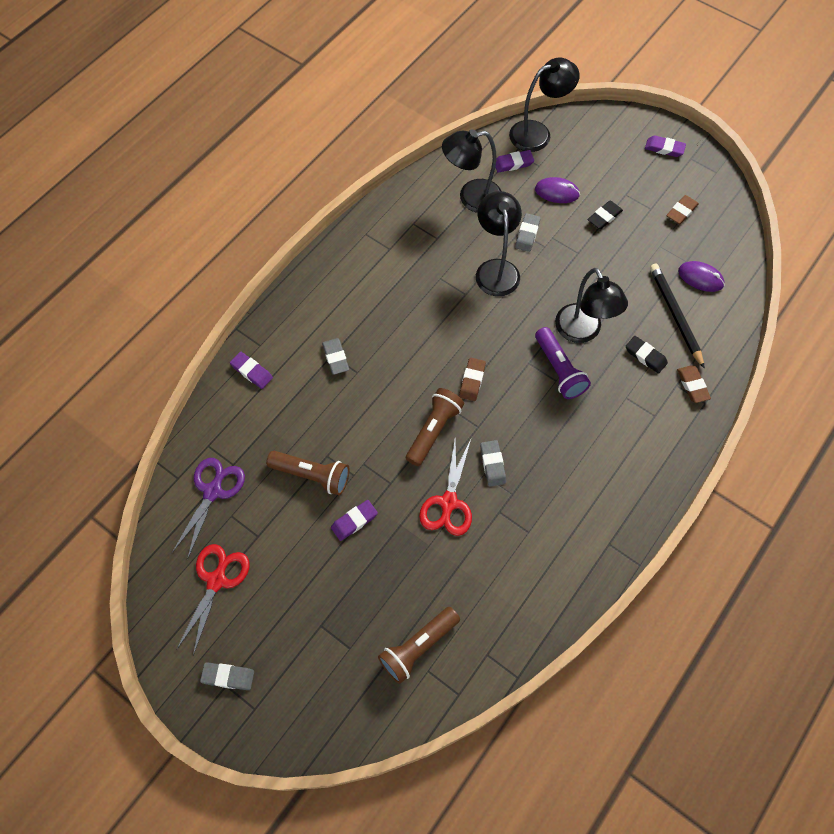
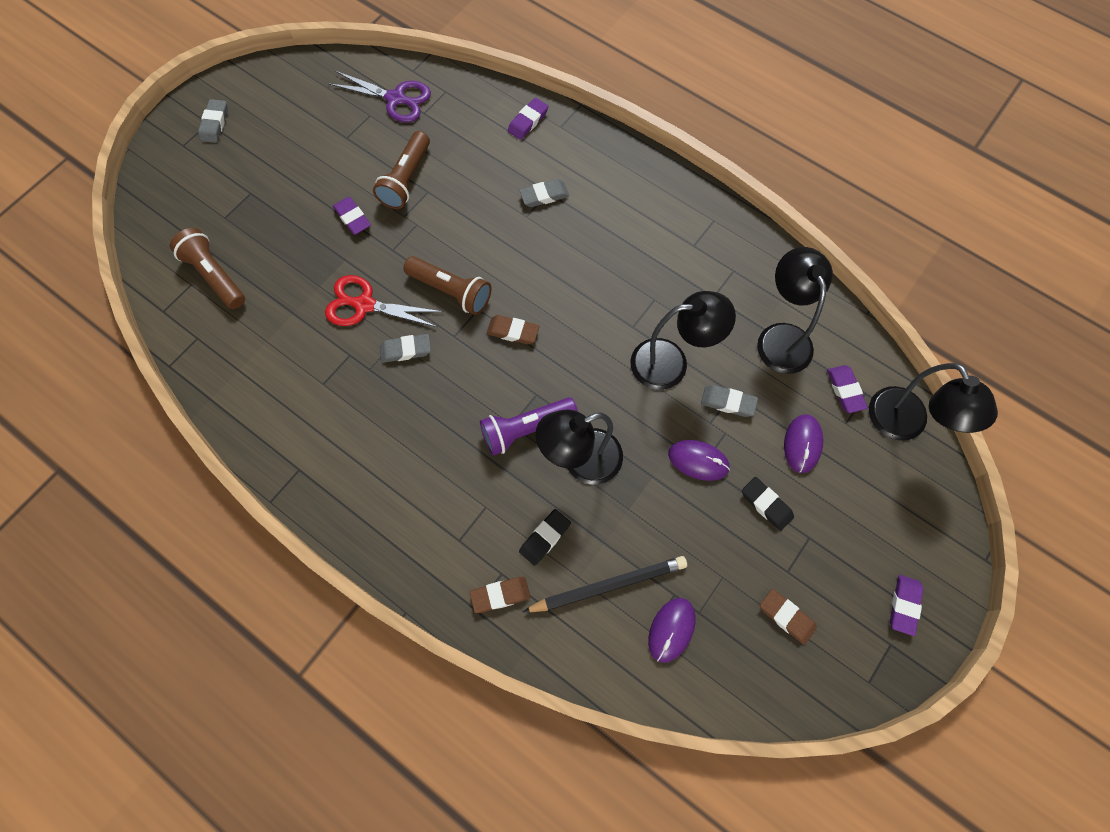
camera: 90 degrees right, 5 degrees up
red scissors [176,544,249,656] -> none
none -> purple mouse [668,440,730,481]

